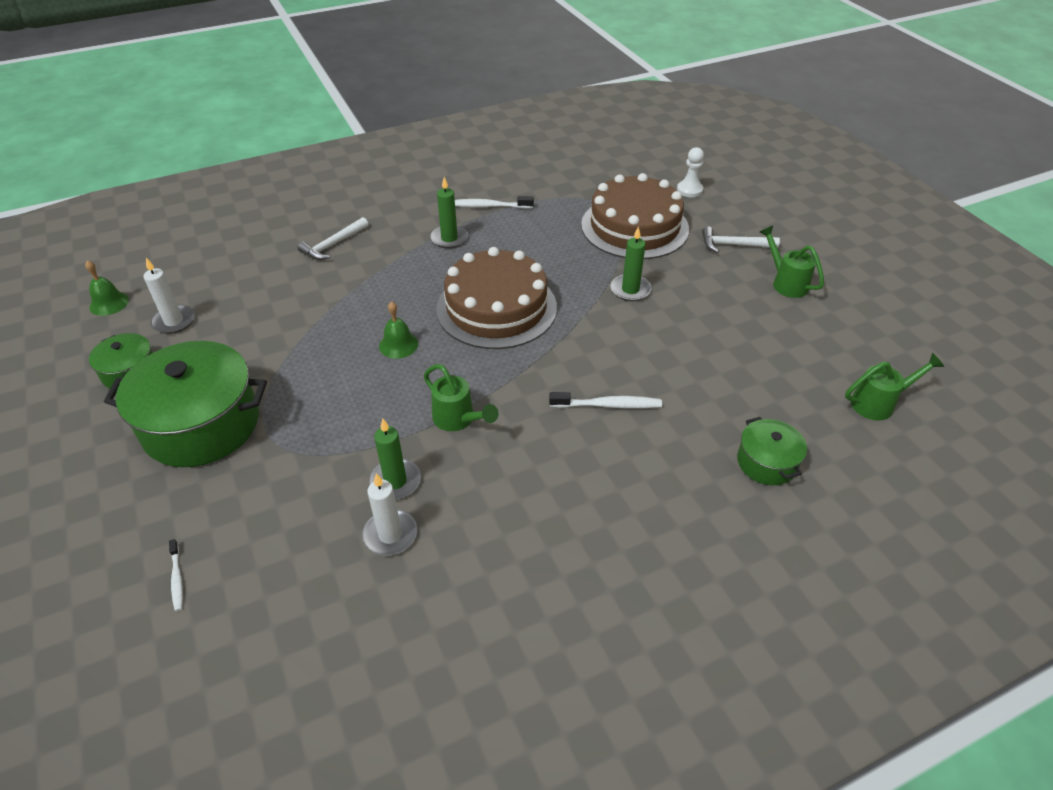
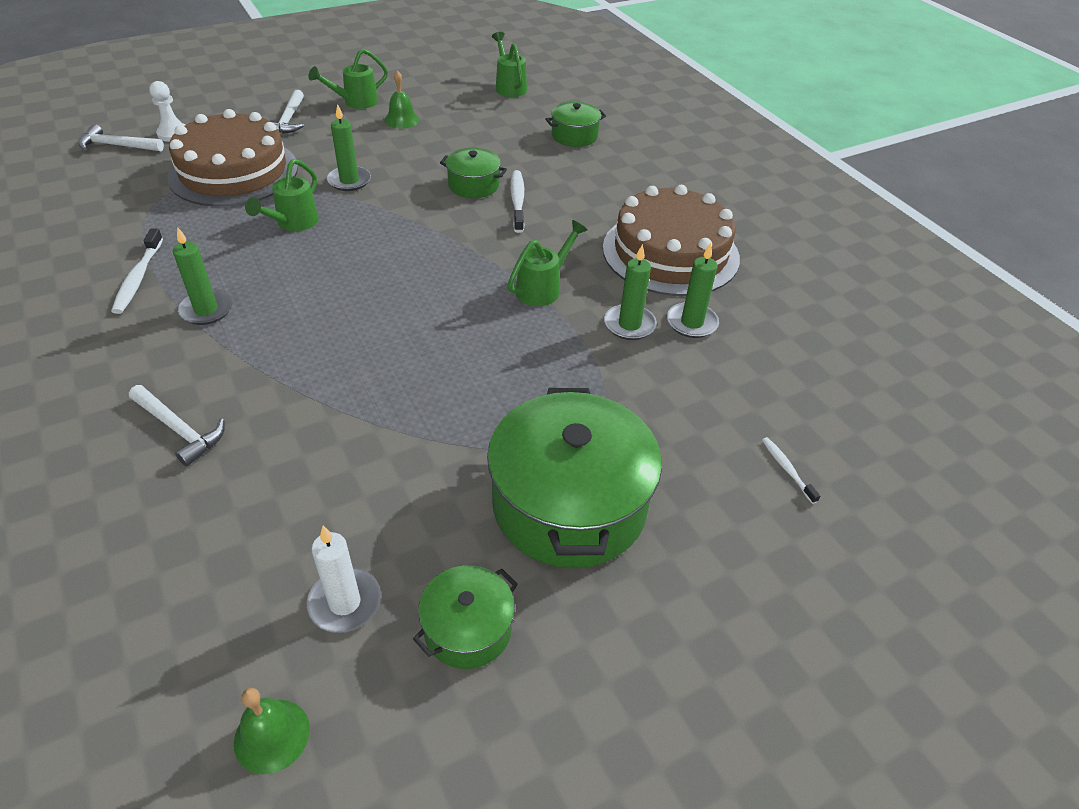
camera: 95 degrees left, 0 degrees up
white toothbrush [169,539,183,611] -> white toothbrush turned 90 degrees counterclockwise [762,437,820,504]
white candle [362,473,417,556] -> green candle [667,243,719,338]
green bell [379,301,418,359] -> green bell moved to [384,71,419,129]
brown cake [436,247,557,349] -> brown cake moved to [603,185,740,296]
none -> white hammer [79,124,164,151]
none -> green watering can [245,159,319,231]
none -> green pot [440,148,507,198]

